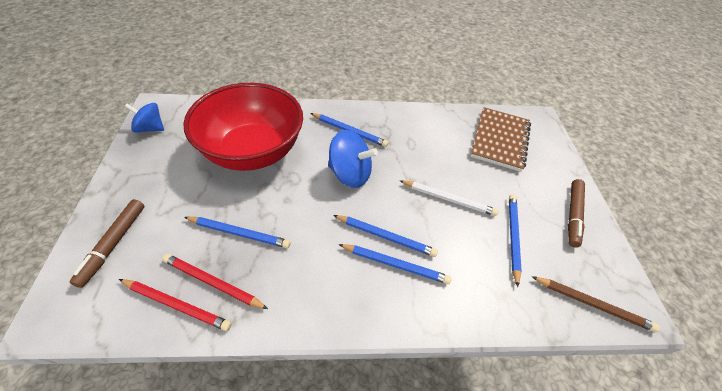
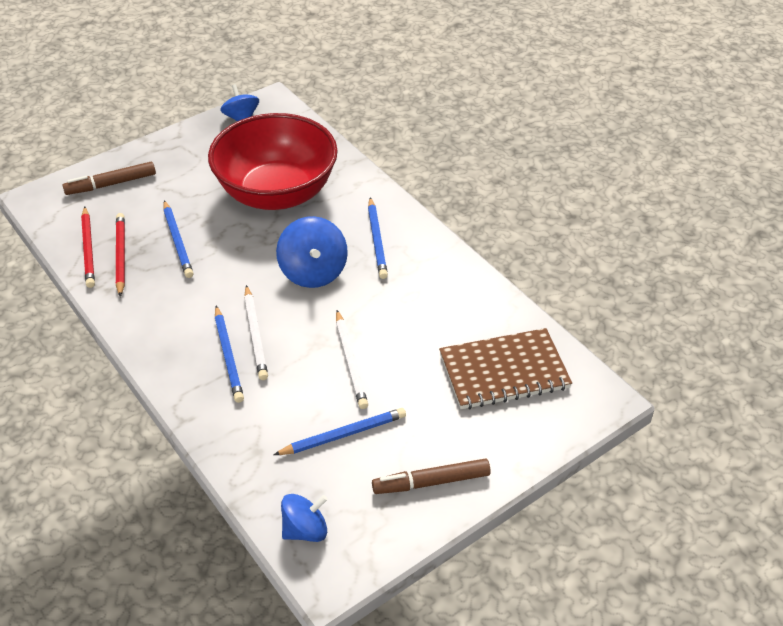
camera: 60 degrees right, 5 degrees down
blue pencil [333,215,438,257] -> white pencil [244,285,268,380]
brown pencil [531,276,660,332] -> blue spinning top [281,494,328,542]

